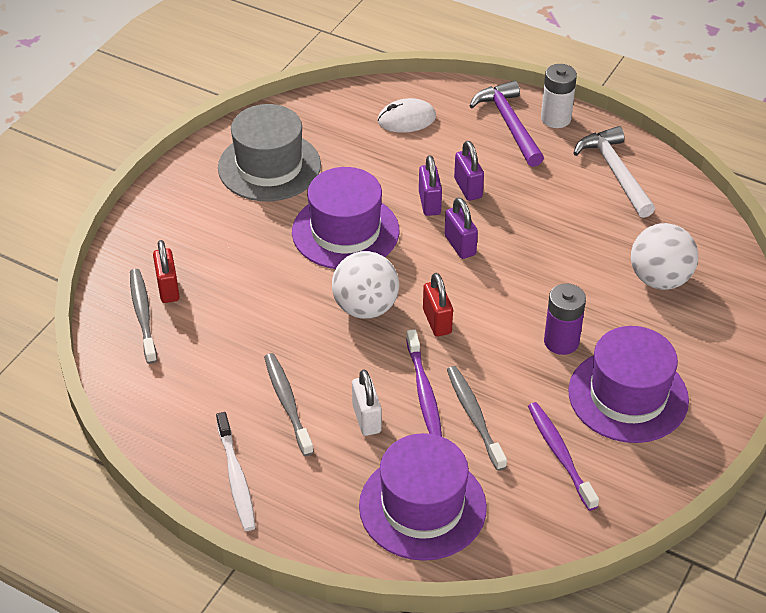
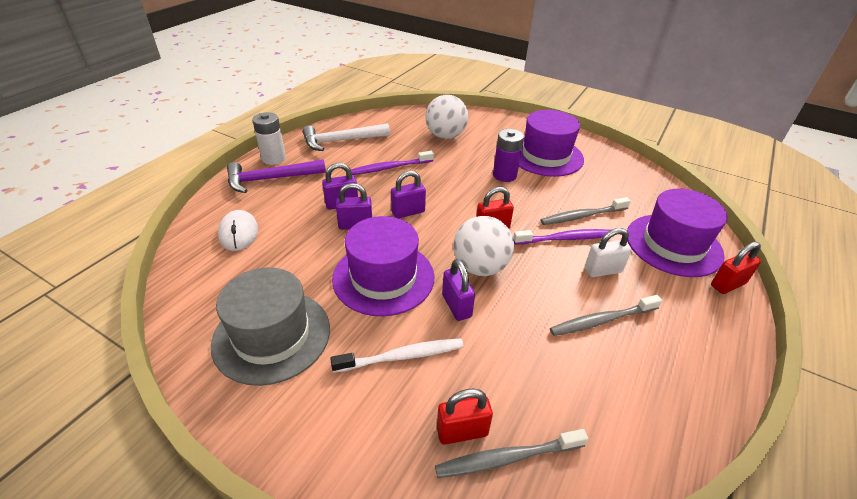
camera: 90 degrees left, 5 degrees down
white toothbrush [216,412,256,531] -> white toothbrush moved to [330,338,464,373]
purple toothbrush [528,402,599,511] -> purple toothbrush moved to [351,151,434,175]
none -> purple padlock [442,259,475,321]
none -> red padlock [711,242,761,294]

